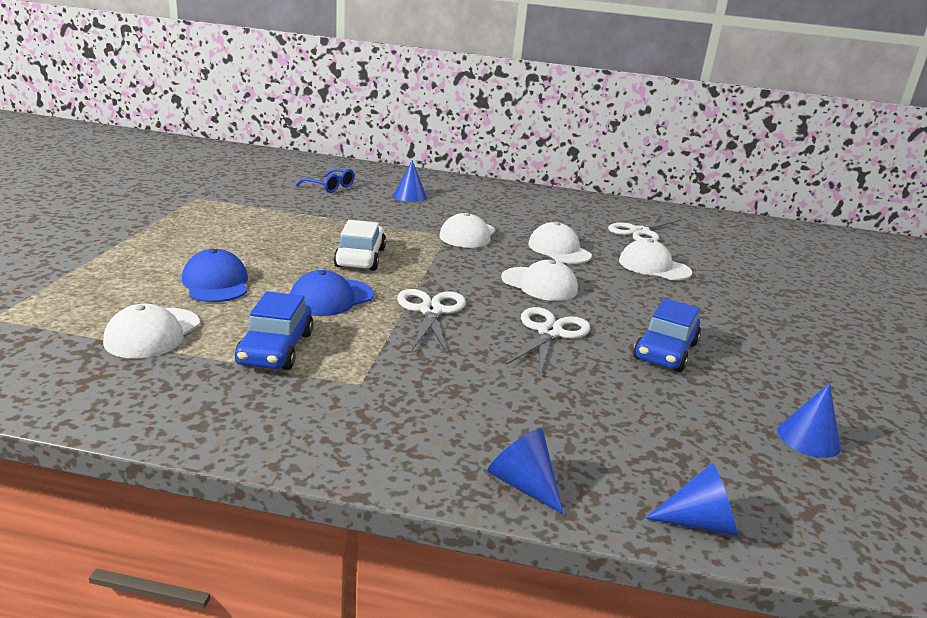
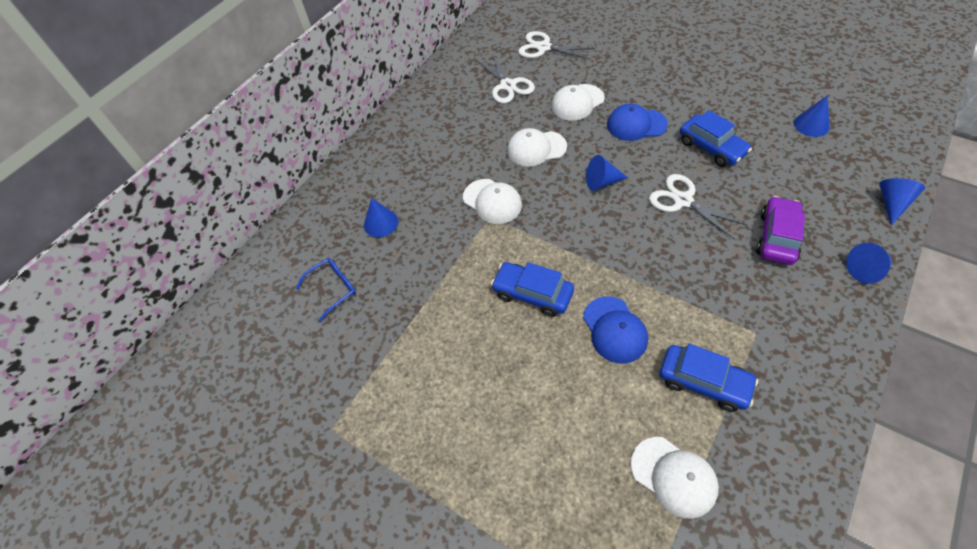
camera: 60 degrees left, 30 degrees up
blue cap [182,249,248,302] -> blue cap moved to [607,104,668,141]
white car [334,220,386,271] -> blue car [491,262,574,317]
white scissors [397,289,466,353] -> white scissors moved to [518,31,596,60]
white cap [501,260,578,301] -> blue cone [586,155,628,191]
none -> purple car [756,196,805,265]

